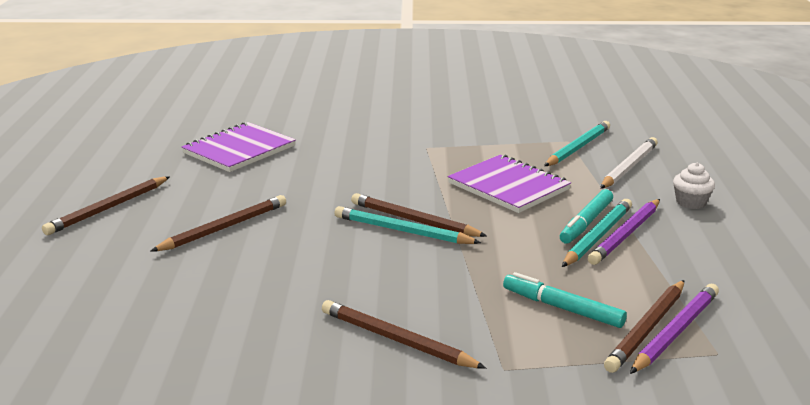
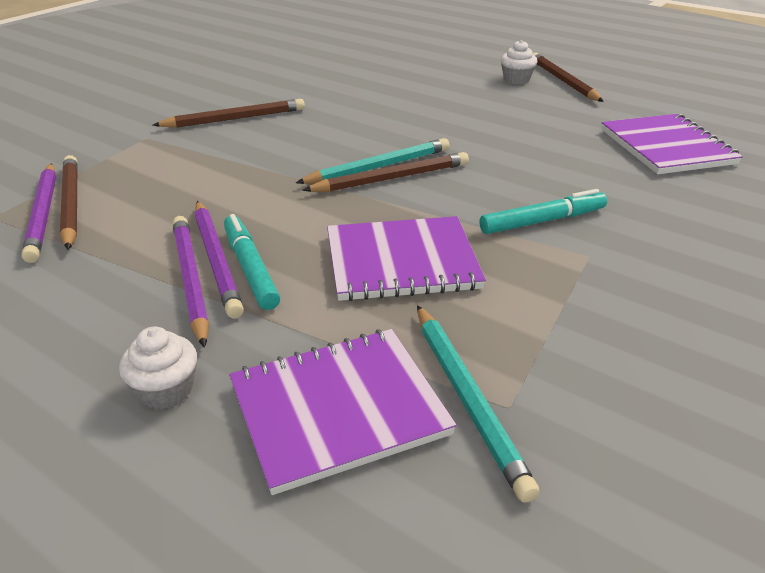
camera: 125 degrees right, 10 degrees up
brown pencil [150,195,286,252] -> none
turquoise marker [503,272,627,328] -> turquoise marker moved to [479,189,607,234]
turquoise pencil [562,199,632,267] -> purple pencil [195,201,244,318]
white pencil [600,137,658,189] -> purple notebook [229,329,456,495]
none -> white cupcake [501,40,537,84]

